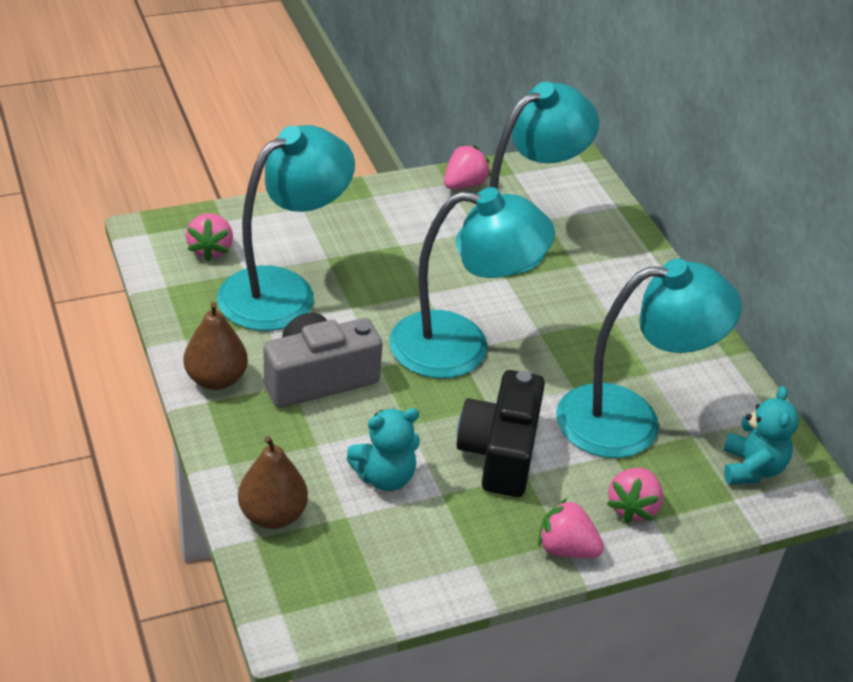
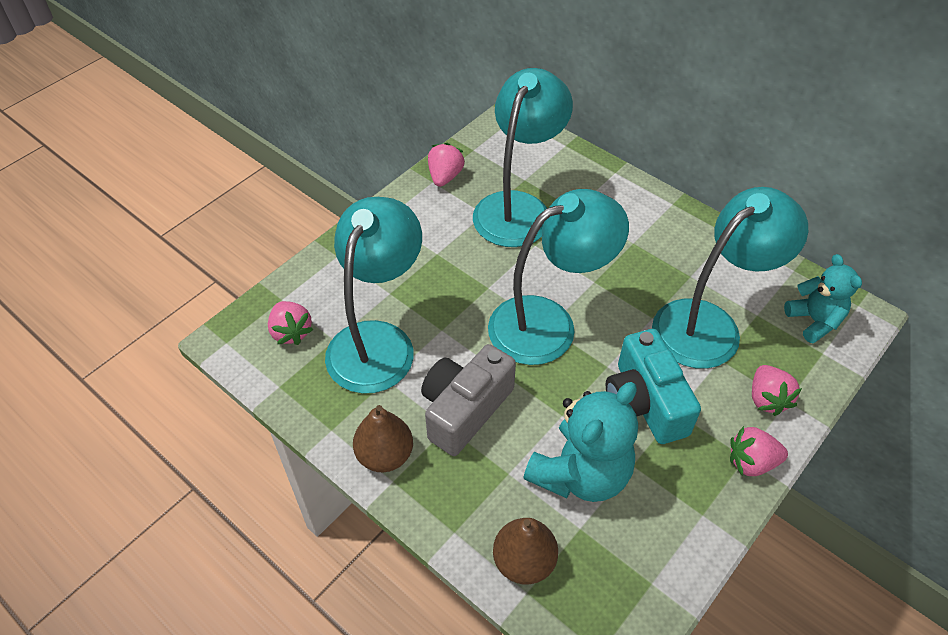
camera: 25 degrees left, 10 degrees up
turquoise teddy bear [346,408,420,491] -> turquoise teddy bear [523,382,638,502], size x1.61
black camera [457,370,545,497] -> turquoise camera [606,329,701,444]

